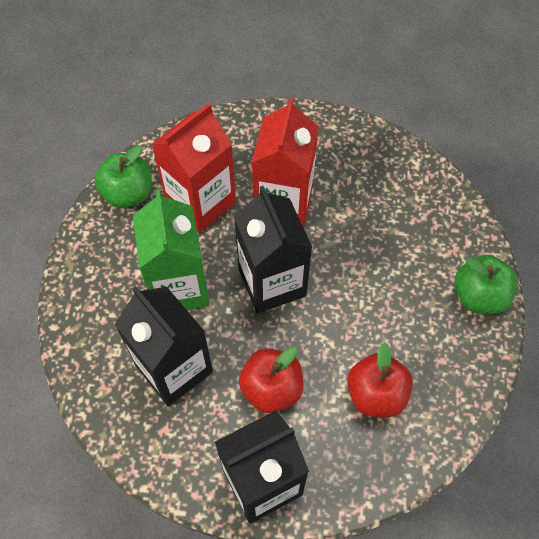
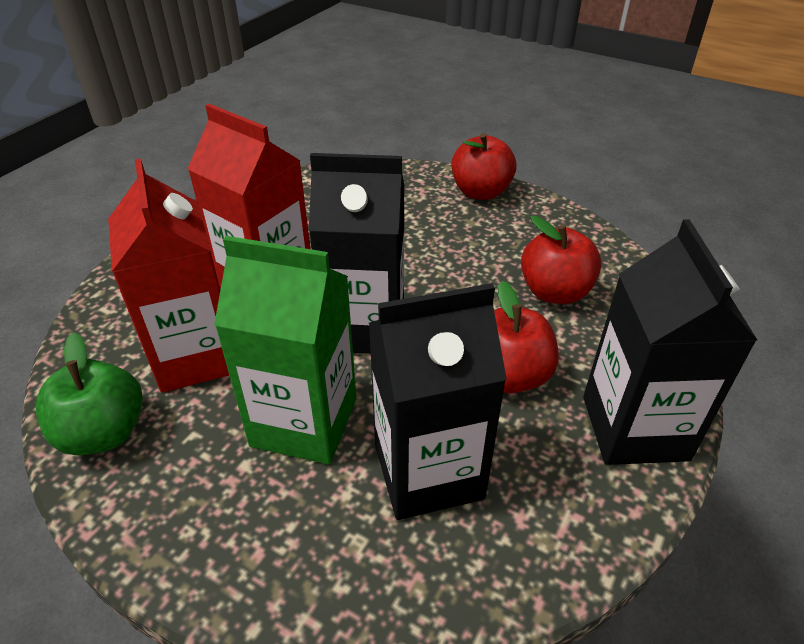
camera: 65 degrees left, 20 degrees down
green apple [455,255,518,314] -> red apple [451,133,517,200]

